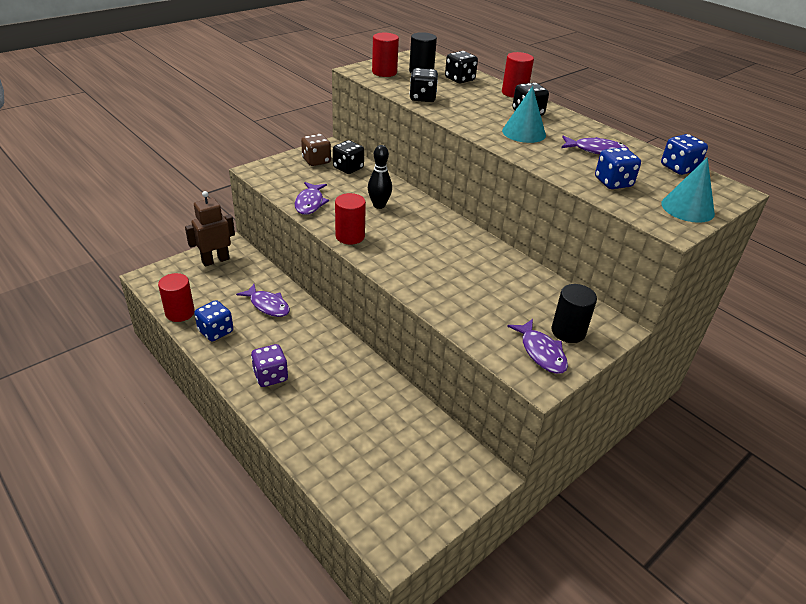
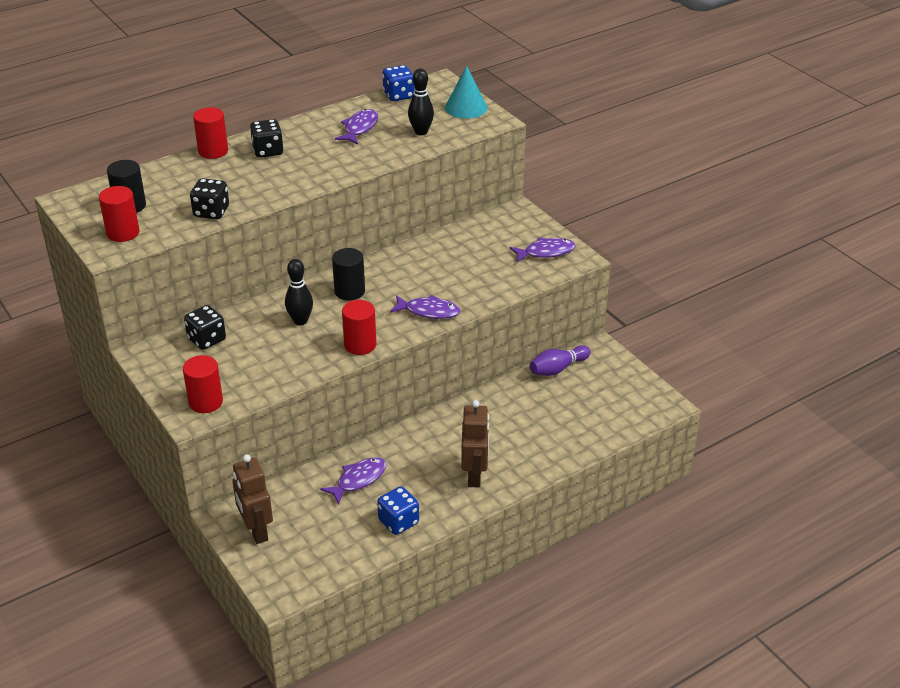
camera: 80 degrees left, 0 degrees up
red cylinder [158,273,195,322] -> red cylinder moved to [183,355,223,413]
purple dice [251,344,288,387] -> brown robot [461,400,489,487]
purple fish [295,182,329,215] -> purple fish moved to [390,295,460,319]
brown dice [301,134,331,166] -> none
black dice [445,51,478,83] -> none
turquoise cone [502,86,546,143] -> none
black cylinder [551,284,597,343] -> black cylinder moved to [332,248,365,300]
blue dice [595,147,641,189] -> black bowling pin [408,69,434,135]
none -> purple bowling pin [529,345,590,376]

